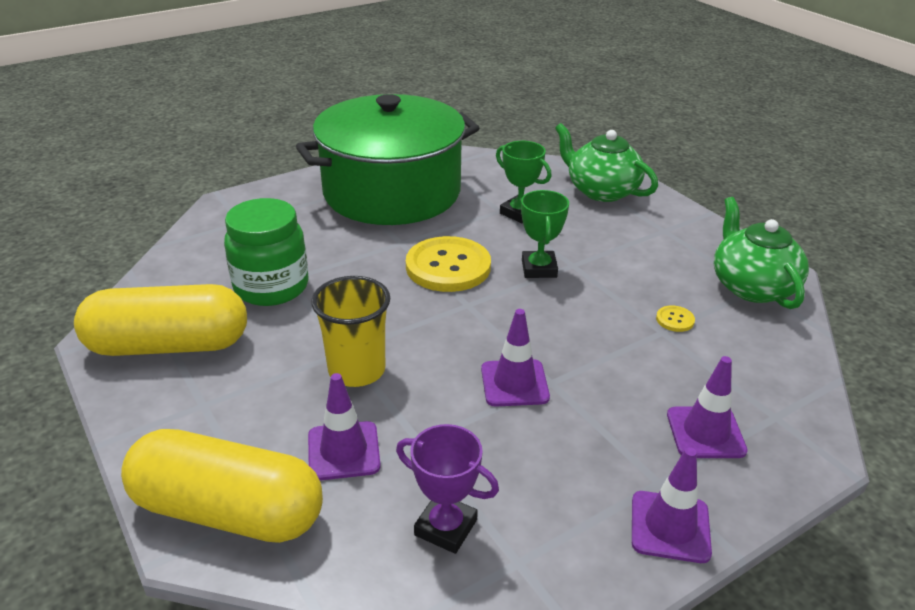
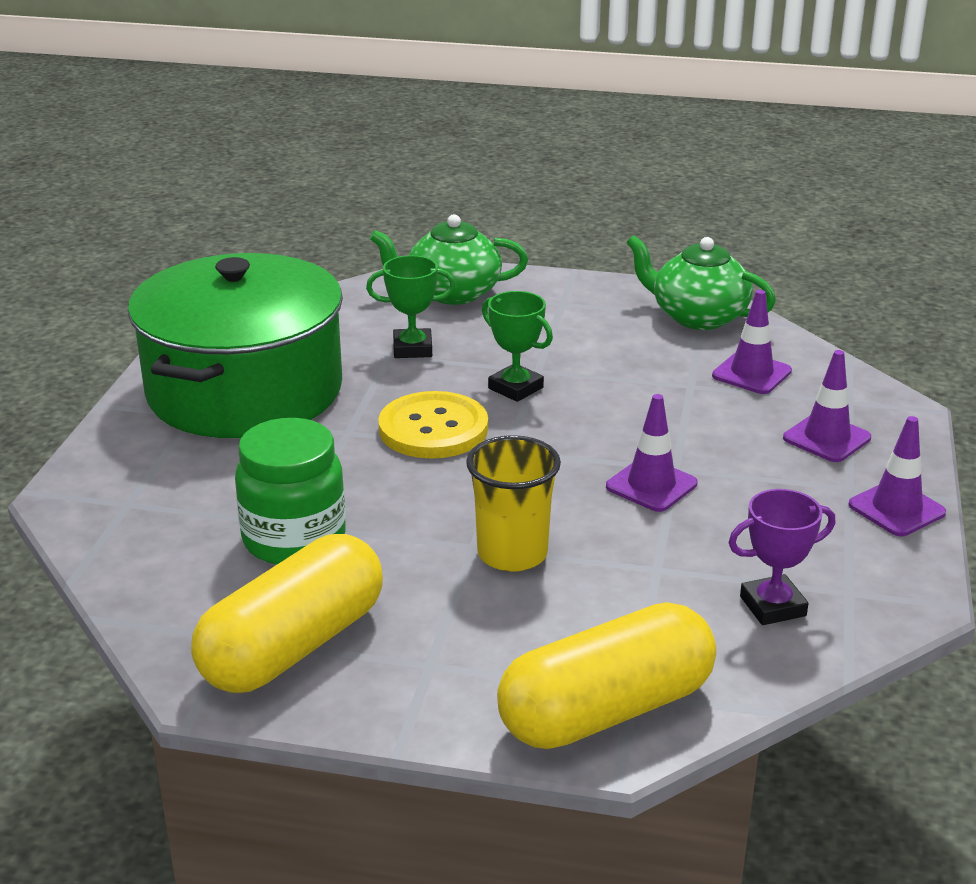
camera: 45 degrees left, 5 degrees down
purple traffic cone [308,373,381,481] -> purple traffic cone moved to [712,290,792,394]
yellow button [656,305,695,332] -> none

